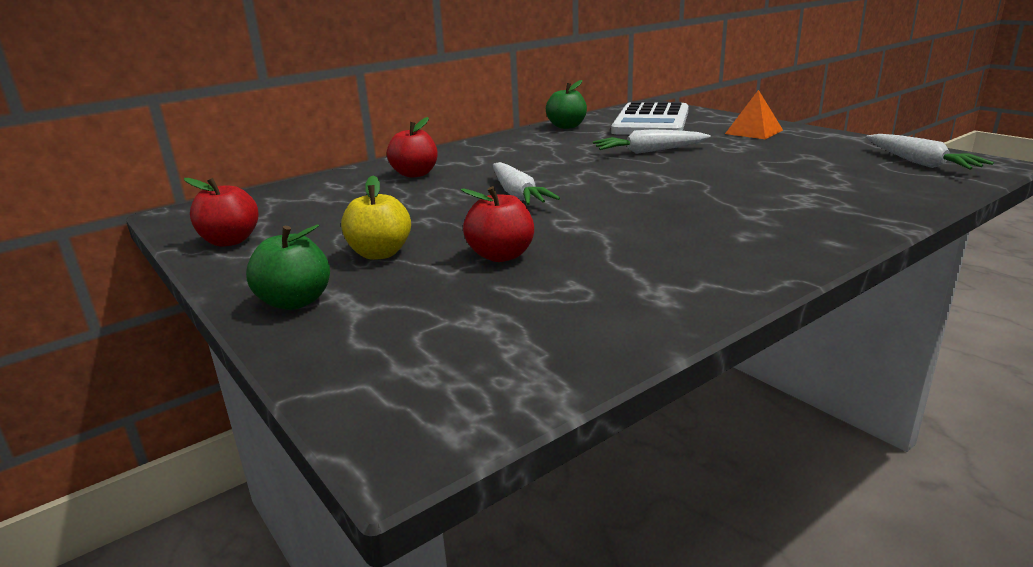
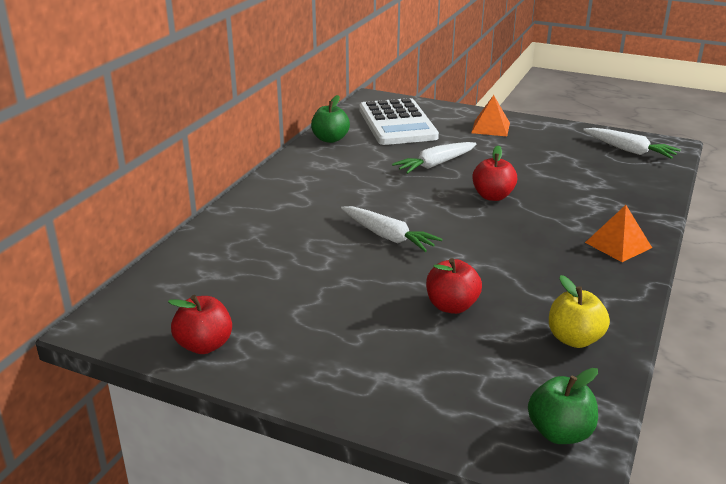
camera: 30 degrees left, 5 degrees up
green apple [246,224,330,310] -> green apple moved to [528,368,598,444]
yellow apple [341,175,411,260] -> yellow apple moved to [549,275,610,348]
red apple [387,117,438,178] -> red apple moved to [472,145,517,201]
none -> orange pyramid [585,205,652,262]

